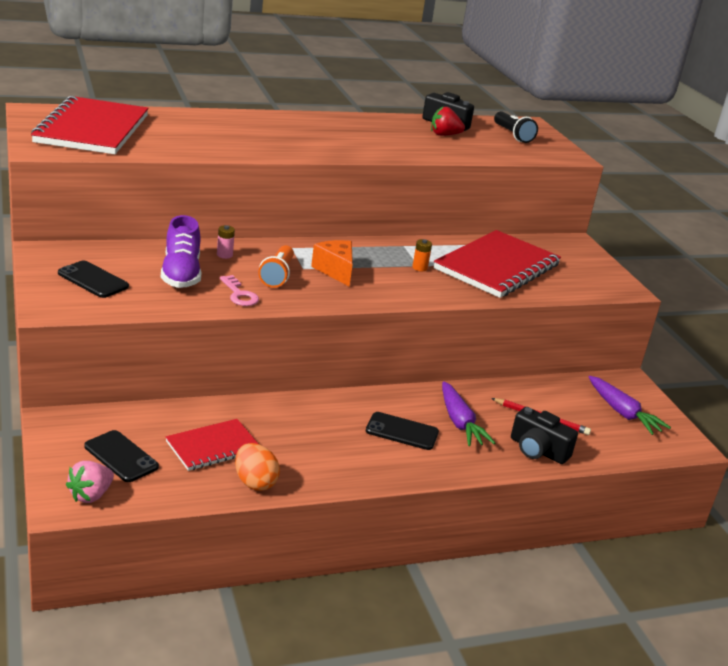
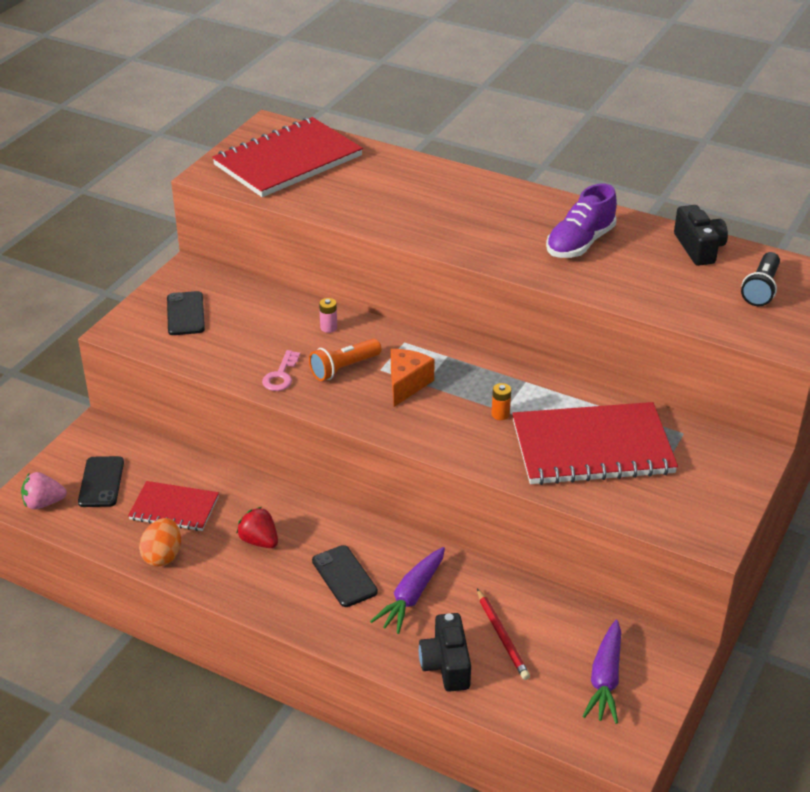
camera: 50 degrees right, 10 degrees up
purple shoe [161,215,202,288] -> purple shoe moved to [546,184,617,258]
red strawberry [431,107,465,136] -> red strawberry moved to [236,507,278,548]

